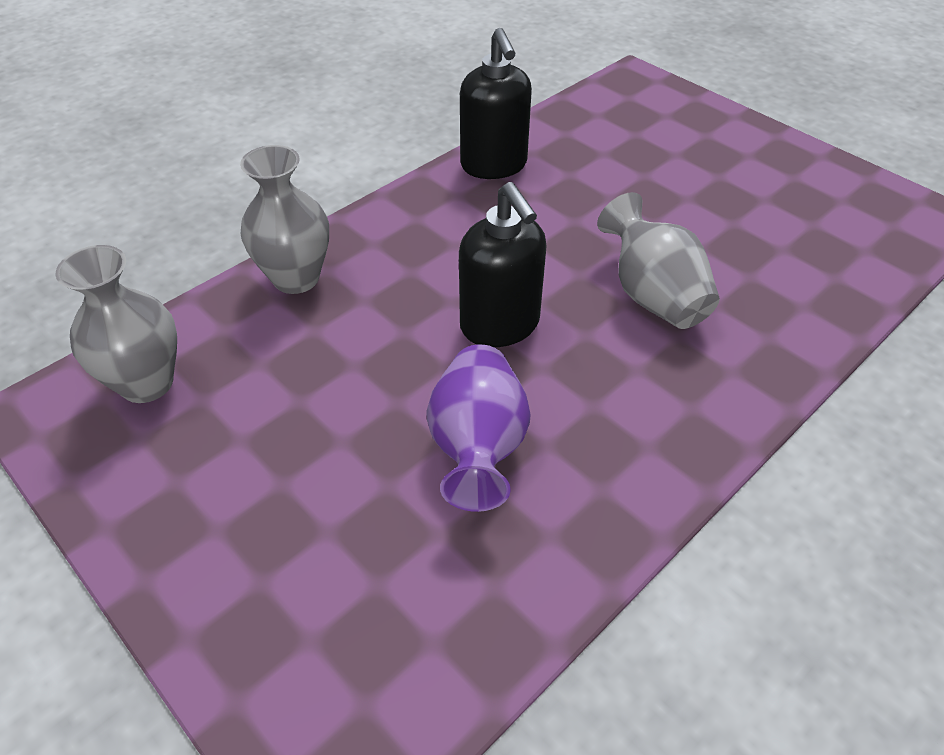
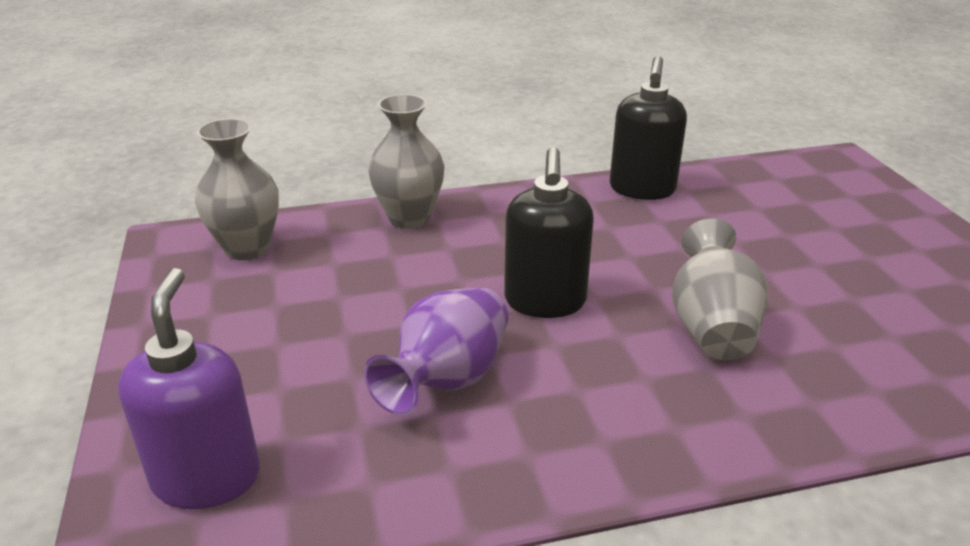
camera: 30 degrees right, 15 degrees down
none -> purple soap dispenser [118,268,260,509]

